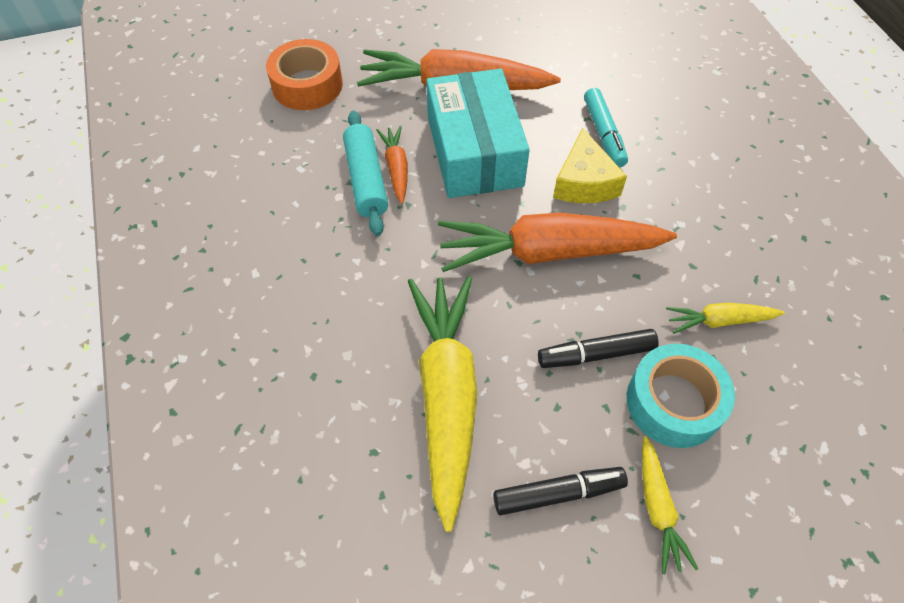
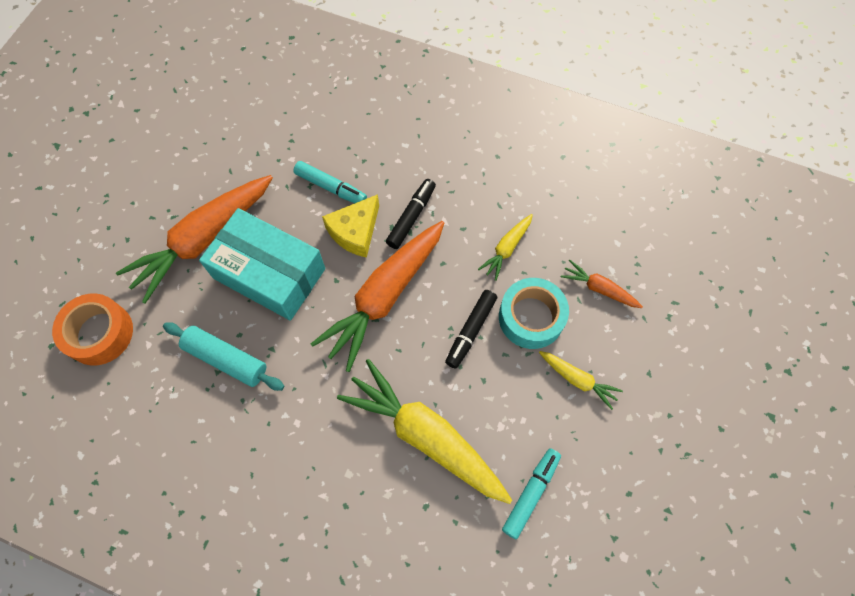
camera: 50 degrees left, 10 degrees up
orange carrot [376,126,408,204] -> orange carrot moved to [561,260,643,308]
black marker [493,467,628,515] -> black marker moved to [386,179,436,249]
yellow cheese [553,128,627,203] -> yellow cheese turned 90 degrees clockwise [322,194,379,258]
none -> turquoise marker [502,448,561,540]

